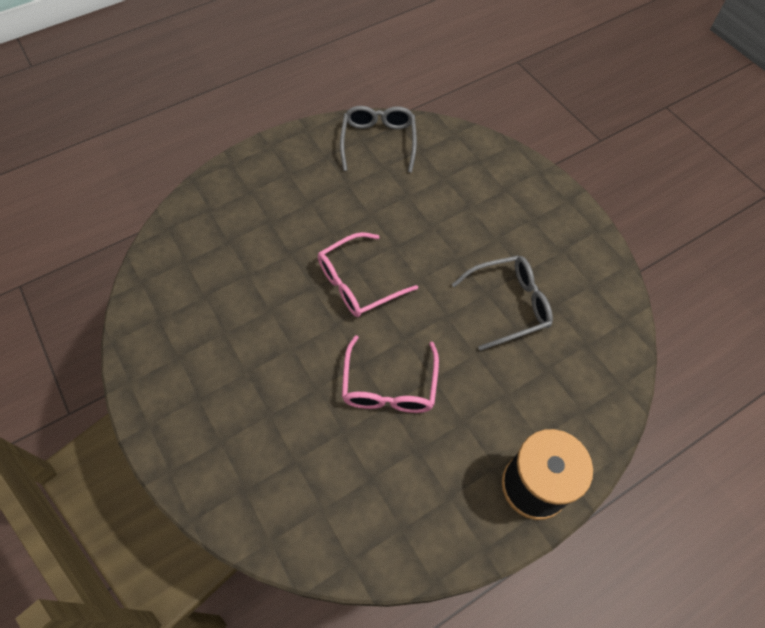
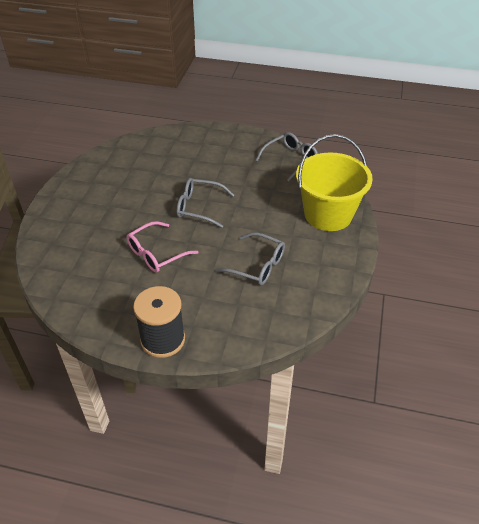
camera: 45 degrees right, 15 degrees down
pink glasses [318,232,418,317] -> grey glasses [176,178,234,228]
none -> yellow bucket [296,134,373,231]

